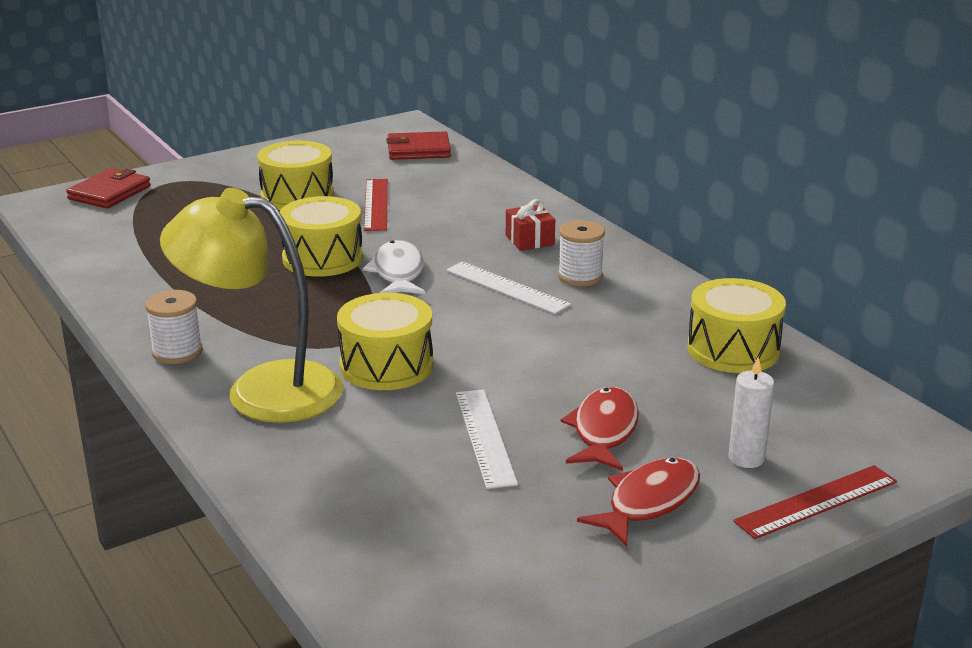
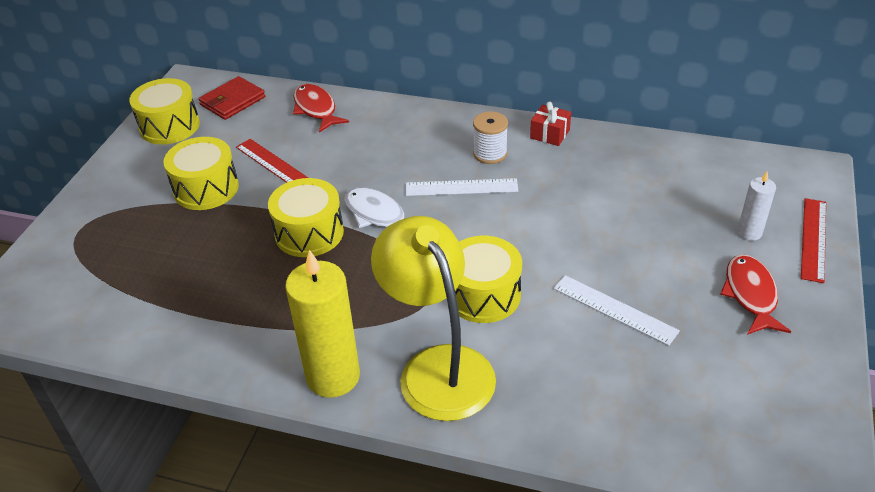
camera: 40 degrees left, 15 degrees up
red wallet [66,168,151,209] -> none
white spool [145,290,203,364] -> yellow candle [285,250,360,398]
yellow lamp [160,188,343,423] -> yellow lamp turned 90 degrees clockwise [371,216,496,421]
red gift [506,199,555,251] -> red gift moved to [530,102,571,146]
red fish [560,387,639,471] -> red fish moved to [293,84,349,133]
yellow drum [687,278,786,373] -> yellow drum moved to [129,78,200,144]

